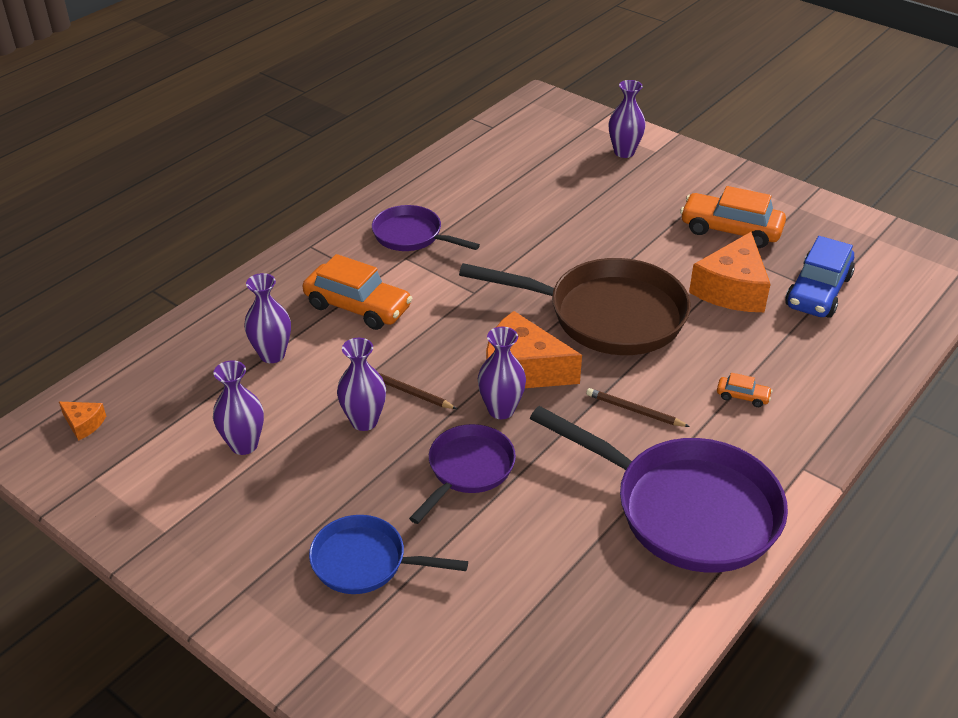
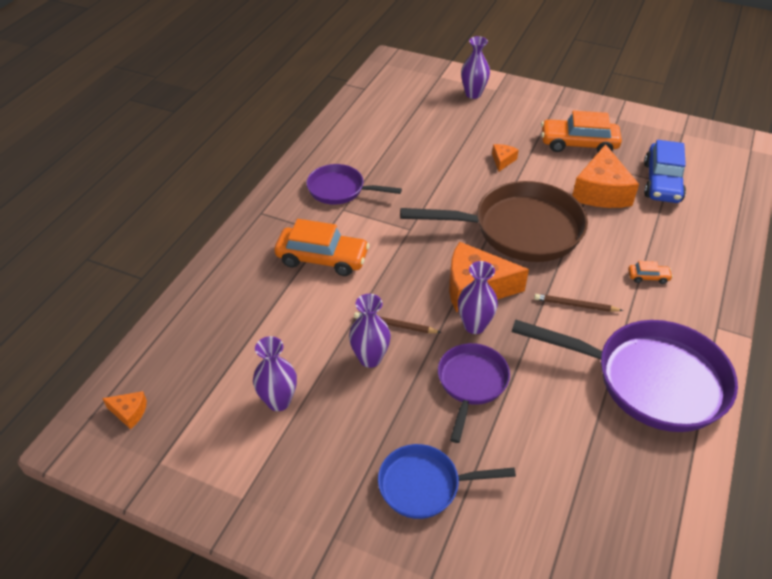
camera: 15 degrees left, 5 degrees up
purple vase [244,273,291,363] -> none
none -> orange cheese [492,144,519,172]

